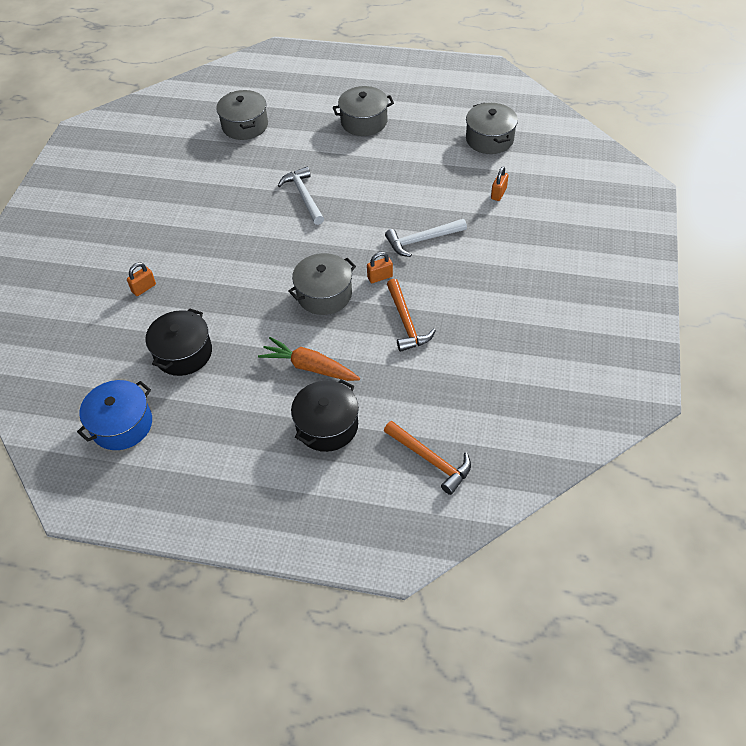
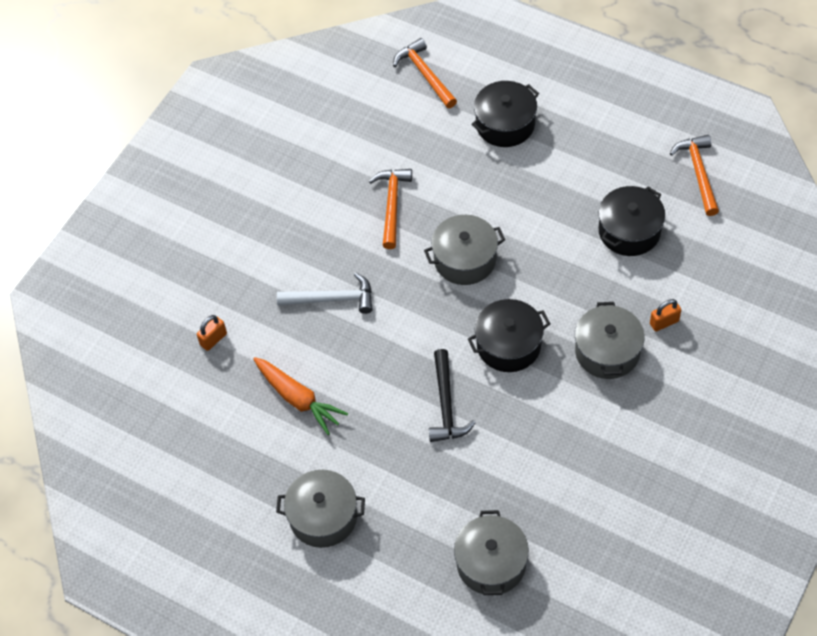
camera: 160 degrees left, 5 degrees up
blue pot [77,380,152,450] -> orange hammer [670,135,719,216]
orange carrot [258,337,360,381] -> orange carrot moved to [253,357,348,435]
white hammer [278,167,324,225] -> black hammer [429,349,475,442]
orange padlock [367,252,393,283] -> none
grey pot [466,103,518,154] -> grey pot moved to [575,302,644,379]
none -> black pot [468,299,550,372]

